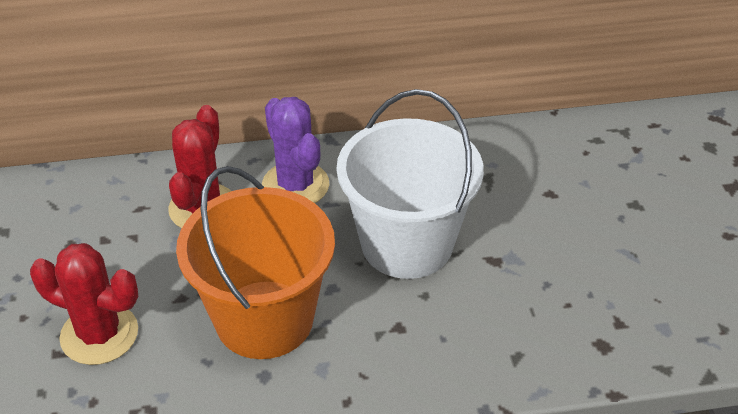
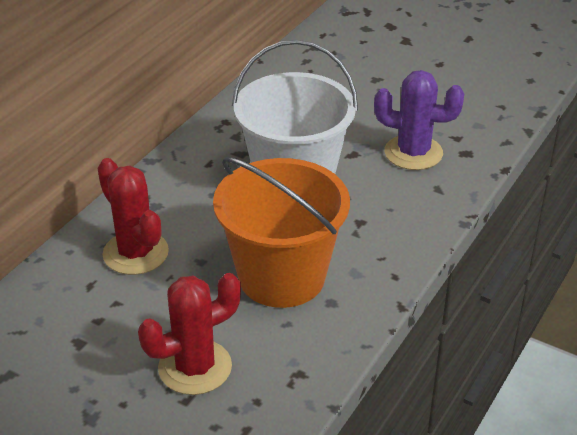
camera: 50 degrees left, 5 degrees down
purple cactus [262,97,329,203] -> purple cactus moved to [374,70,464,170]

